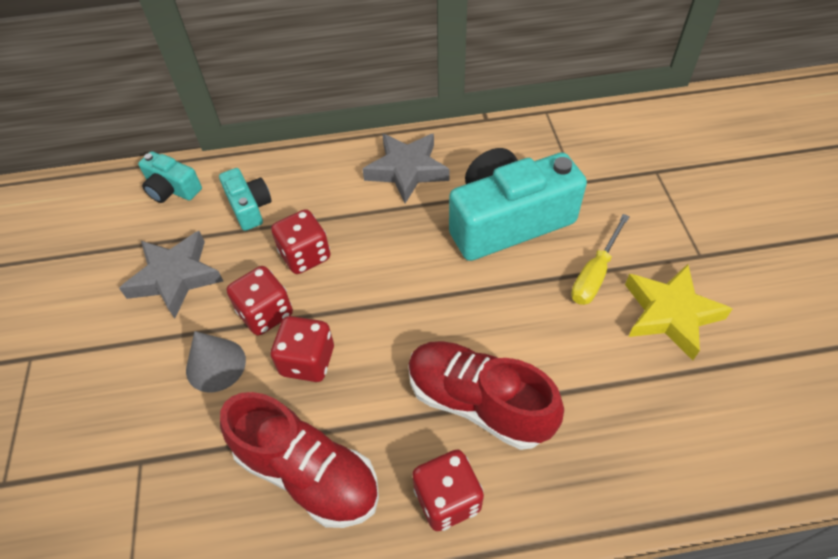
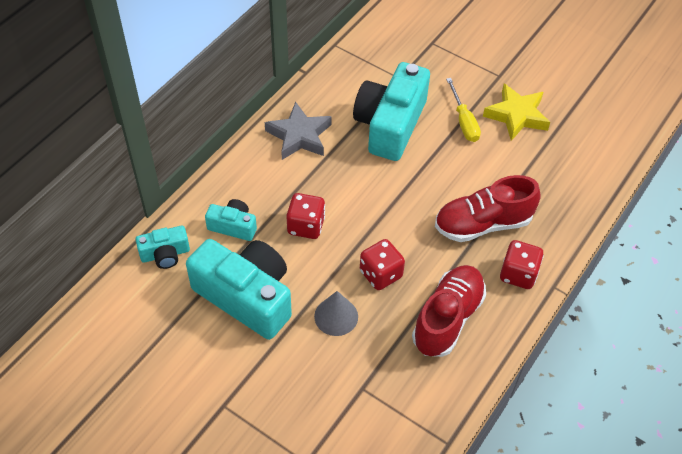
camera: 50 degrees left, 0 degrees up
grey star [119,231,223,319] -> turquoise camera [186,239,292,340]
red shoe [220,392,379,528] -> red shoe turned 45 degrees counterclockwise [412,265,486,357]
red dice [227,266,293,335] -> none

